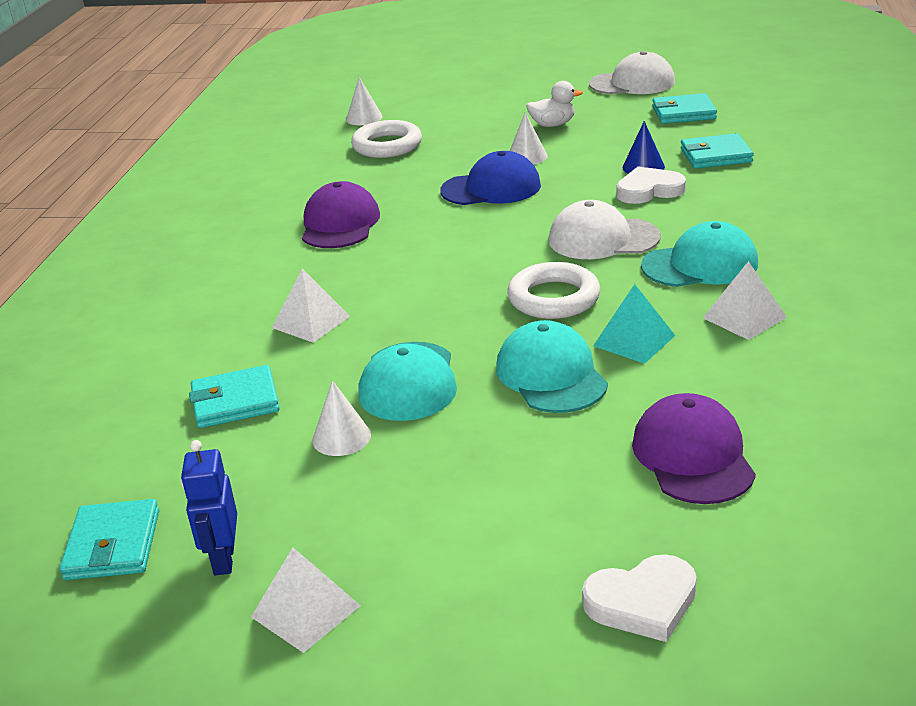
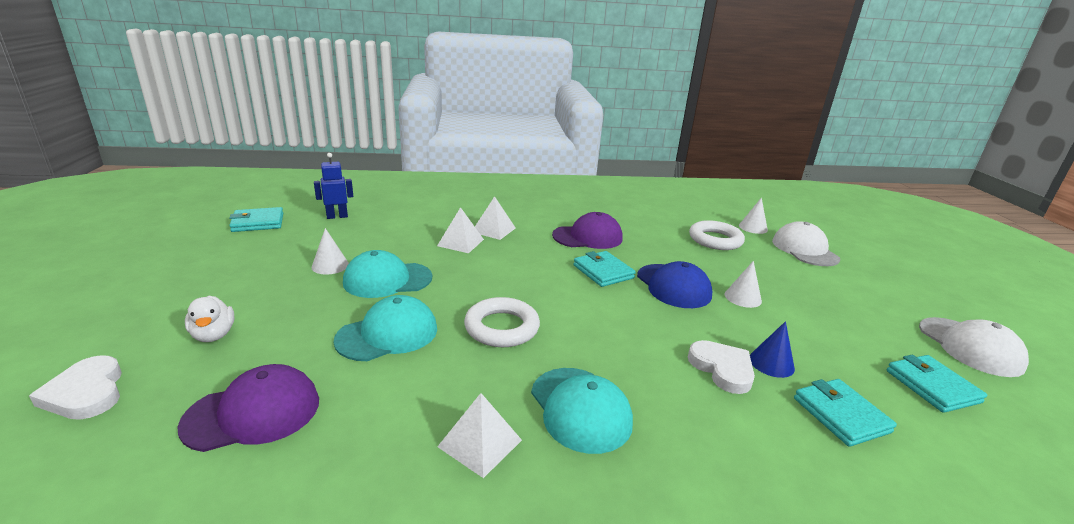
camera: 70 degrees right, 5 degrees down
blue robot [181,440,237,575] -> blue robot moved to [314,153,353,219]
turquoise wallet [189,365,280,428] -> turquoise wallet moved to [573,251,636,287]
white pyramid [251,547,361,653] -> white pyramid moved to [475,196,516,240]
white duck [526,81,583,127] -> white duck moved to [185,296,235,342]
white cap [549,200,661,259] -> white cap moved to [772,221,840,266]
turquoise pyramid [593,284,675,364] -> none

